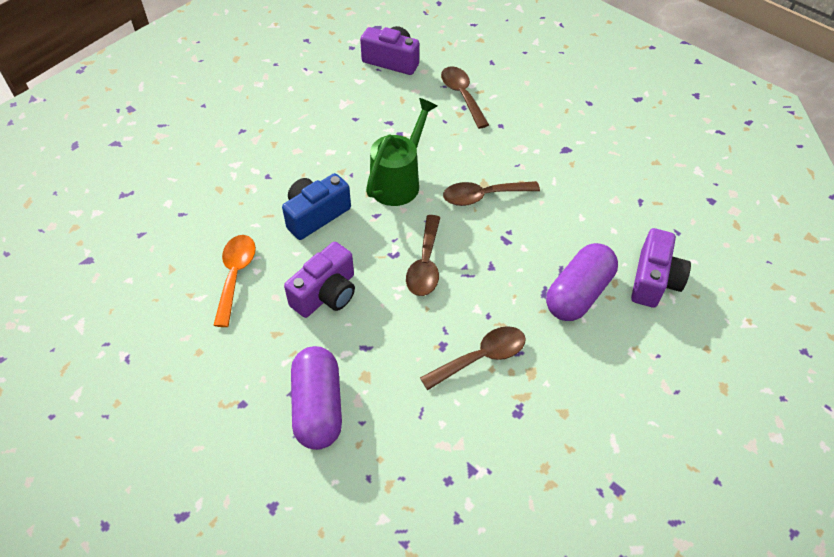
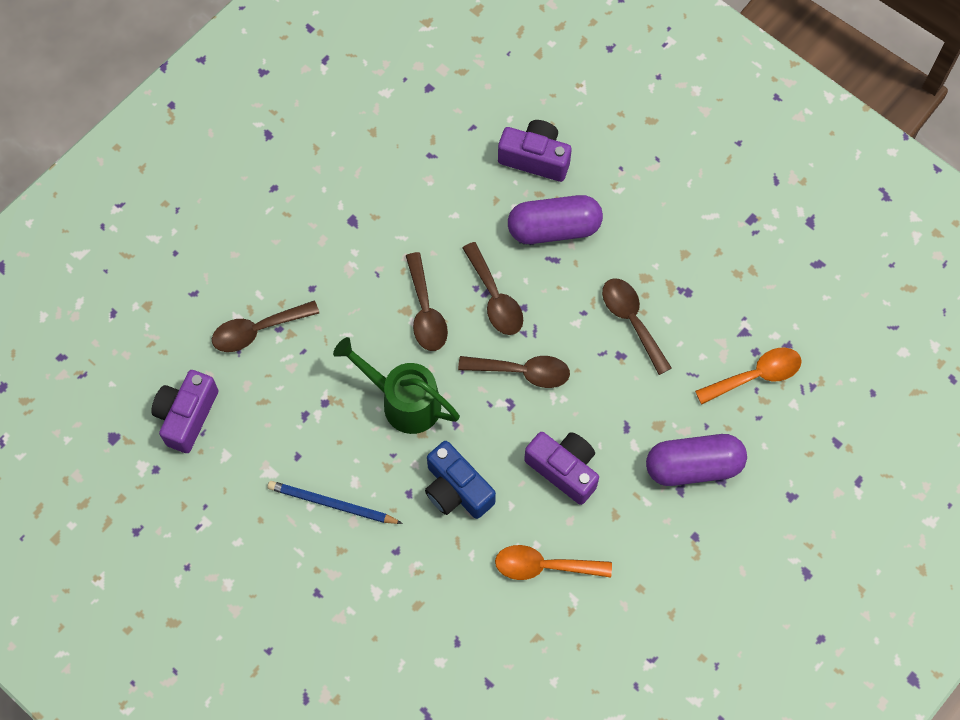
camera: 90 degrees left, 15 degrees up
purple capsule [546,243,618,321] -> purple capsule turned 45 degrees counterclockwise [508,195,603,244]
none -> blue pencil [267,481,403,524]
none -> brown spoon [462,242,523,335]
none -> orange spoon [695,348,802,404]

